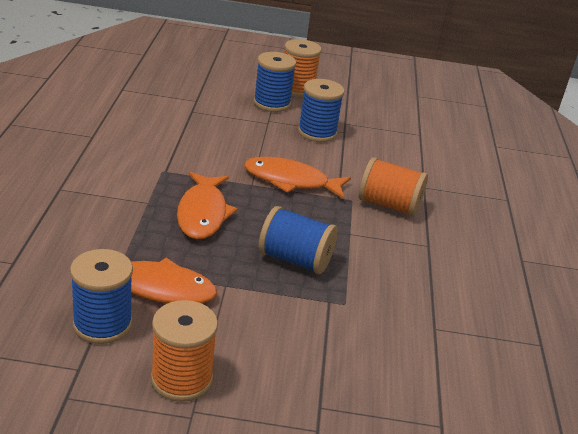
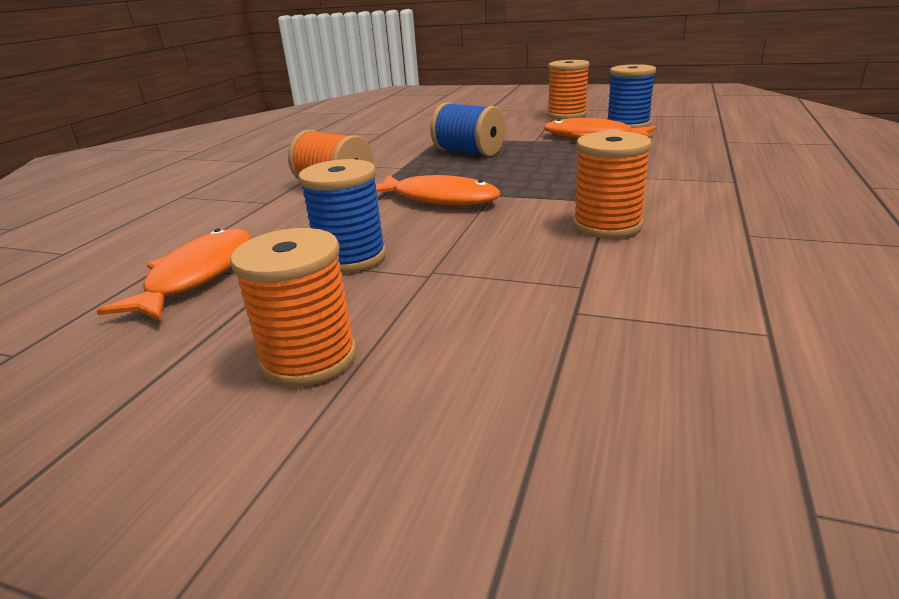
camera: 160 degrees left, 5 degrees down
orange fish [177,172,237,239] -> orange fish moved to [97,229,251,321]
blue spool [253,52,296,112] -> none
none -> orange spool [573,131,652,238]

